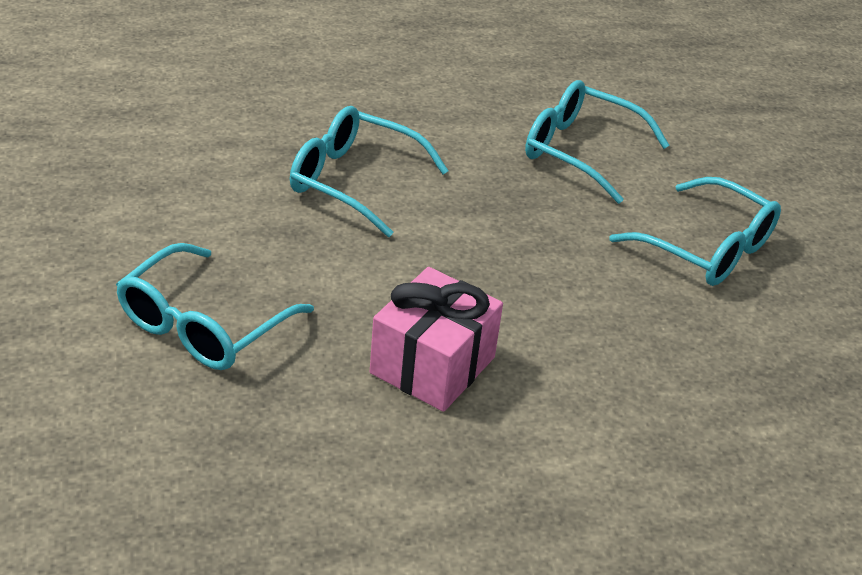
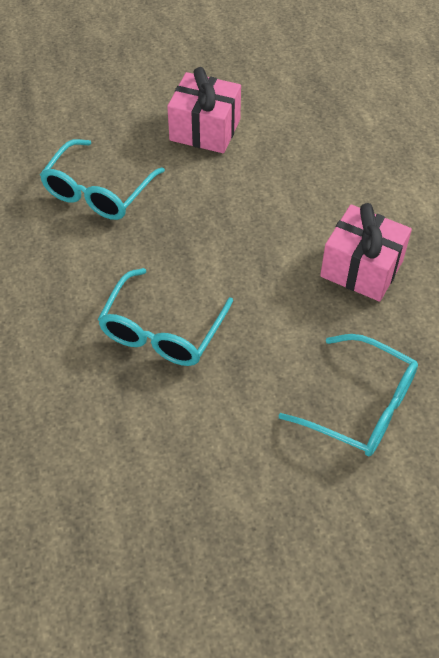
camera: 90 degrees left, 15 degrees up
turquoise glasses [609,177,781,286] -> pink gift [167,67,241,153]

